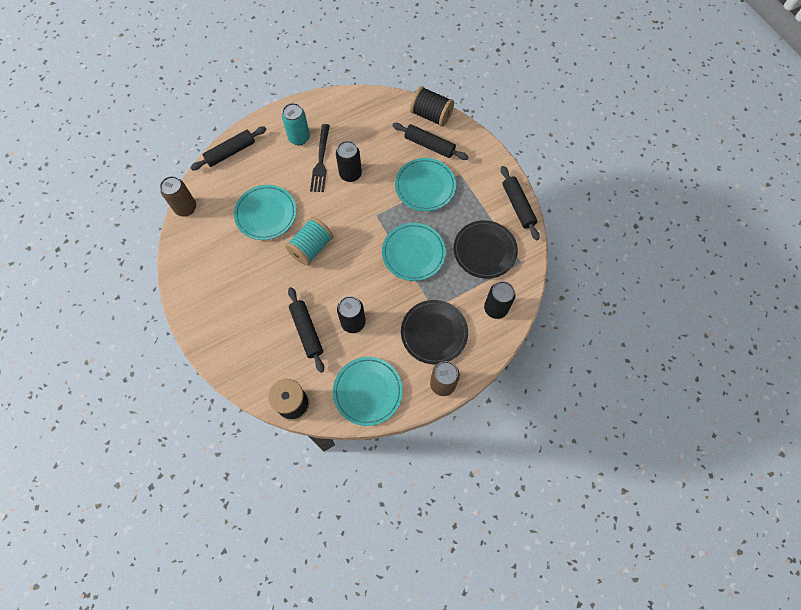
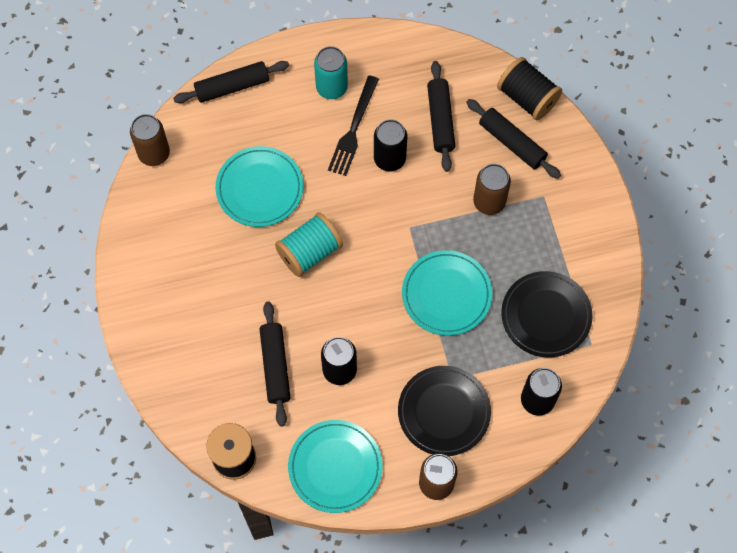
camera: 15 degrees right, 0 degrees up
turquoise plate [395,158,456,211] -> brown can [473,164,511,215]
black rolling pin [501,166,540,240] -> black rolling pin moved to [427,61,455,172]

